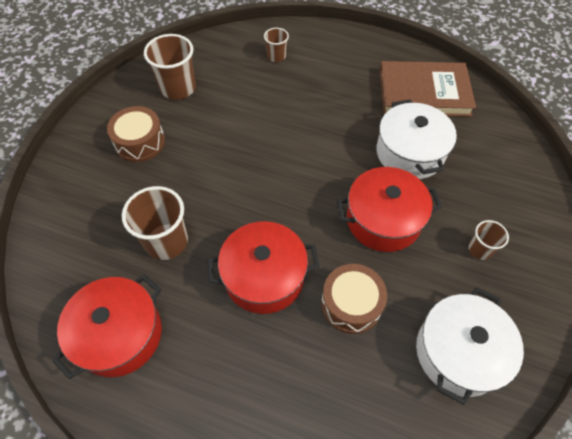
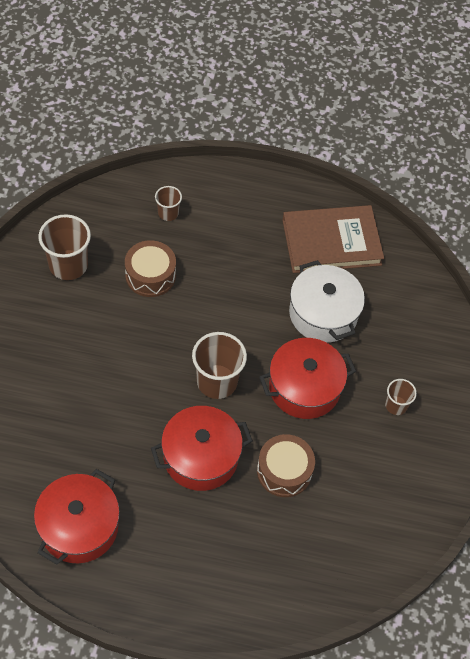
camera: 15 degrees left, 0 degrees up
brown drum [107,106,165,162] -> brown drum moved to [125,240,176,297]
brown cup [122,186,188,260] -> brown cup moved to [192,332,247,399]
white pot [416,287,524,405] -> none

